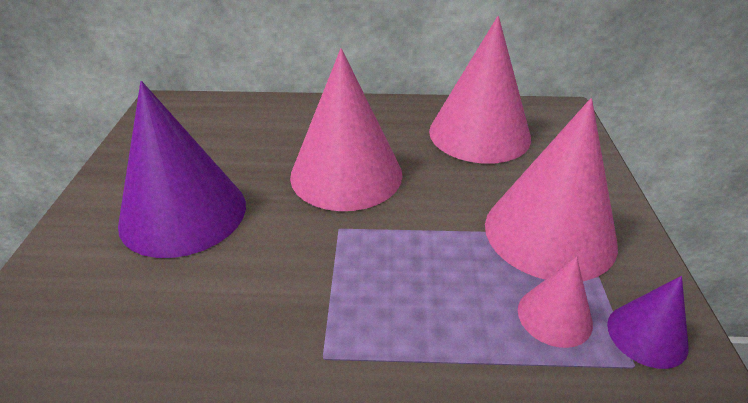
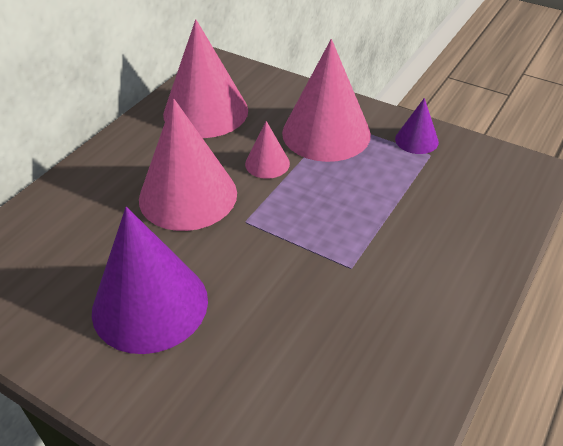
camera: 60 degrees left, 5 degrees up
pink cone [518,257,593,348] -> pink cone moved to [245,121,290,179]

